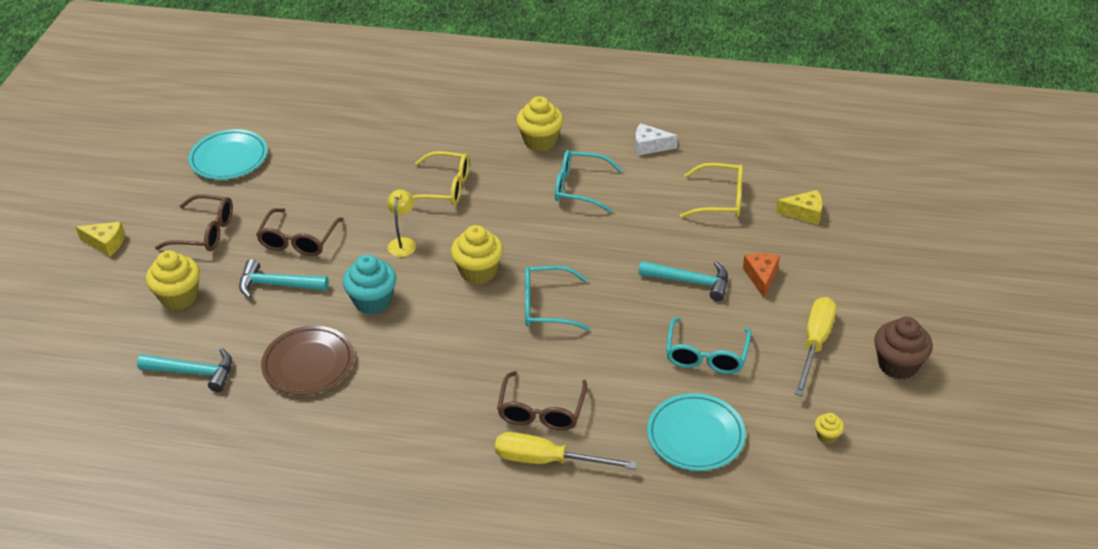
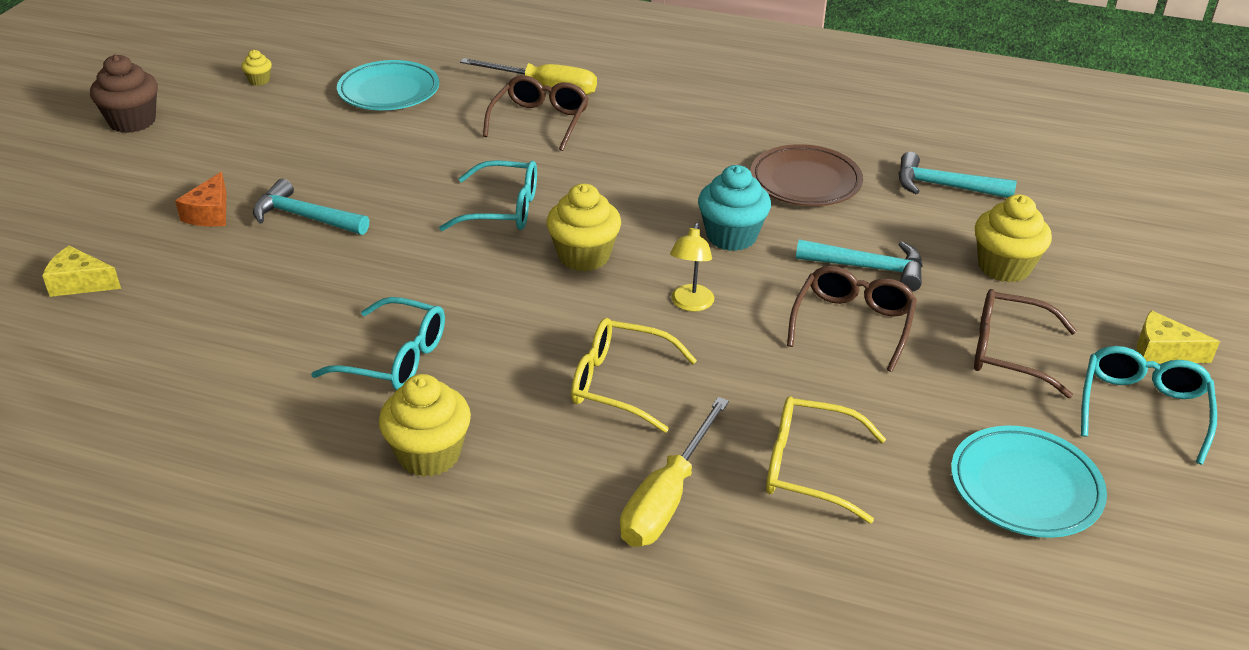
camera: 175 degrees left, 5 degrees down
white cheese [635,123,678,156] -> none
turquoise glasses [666,317,751,374] -> turquoise glasses moved to [1081,346,1217,465]
yellow glasses [680,163,743,218] -> yellow glasses moved to [766,396,886,524]
yellow screwdriver [795,297,836,396] -> yellow screwdriver moved to [620,397,729,547]

